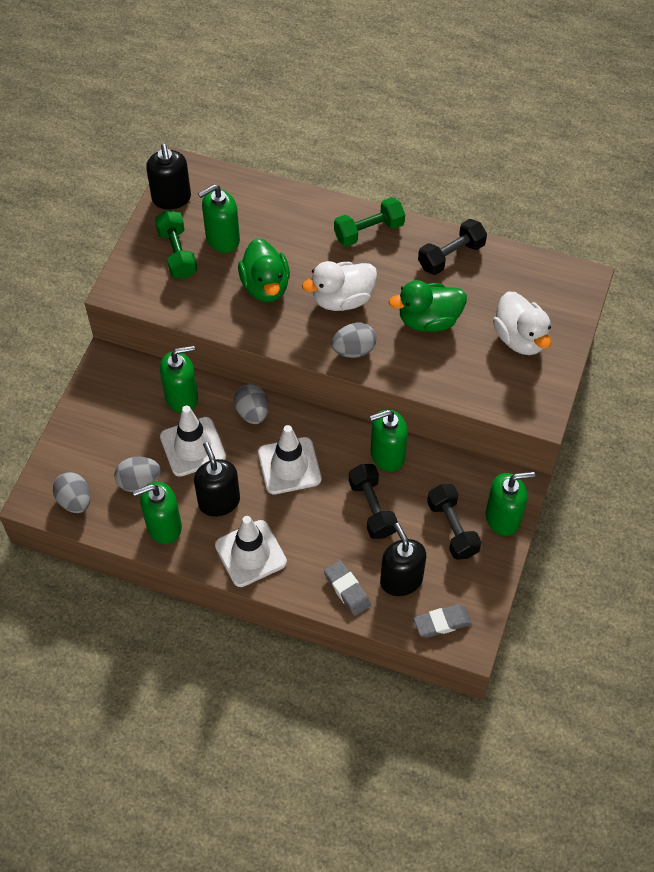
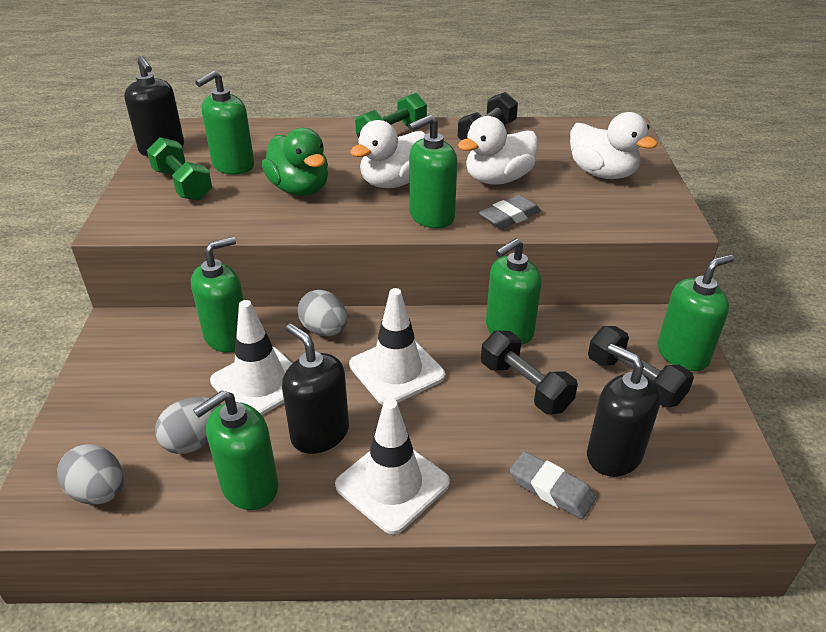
camera: 20 degrees left, 20 degrees down
grey egg [331,323,376,358] -> green soap dispenser [408,115,457,228]
green duck [389,280,467,332] -> white duck [458,116,538,185]
grey eraser [414,604,472,638] -> grey eraser moved to [479,195,541,229]

